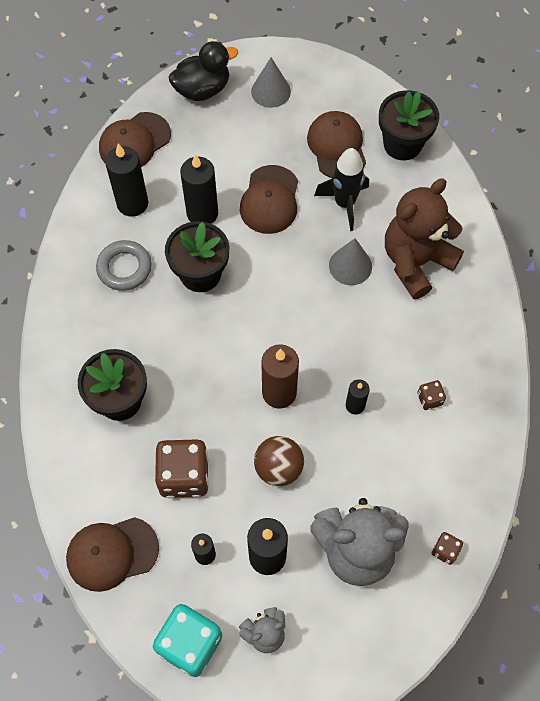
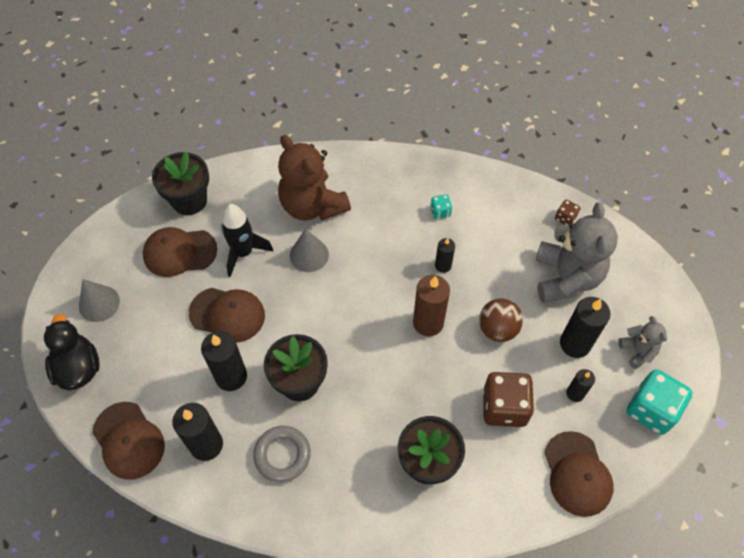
camera: 85 degrees left, 5 degrees down
brown dice [417,380,446,410] -> turquoise dice [430,194,452,219]

